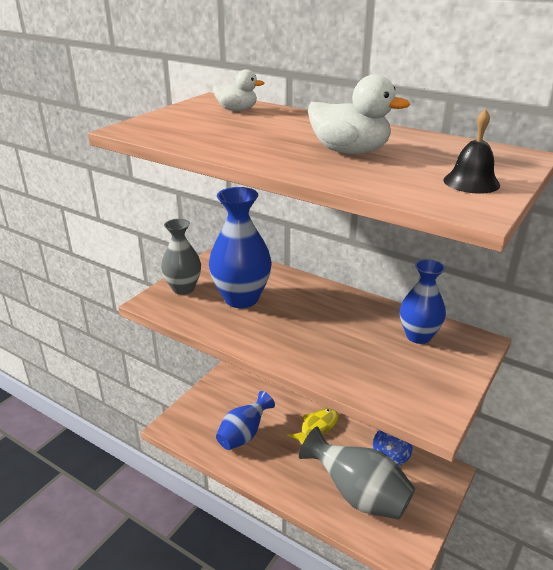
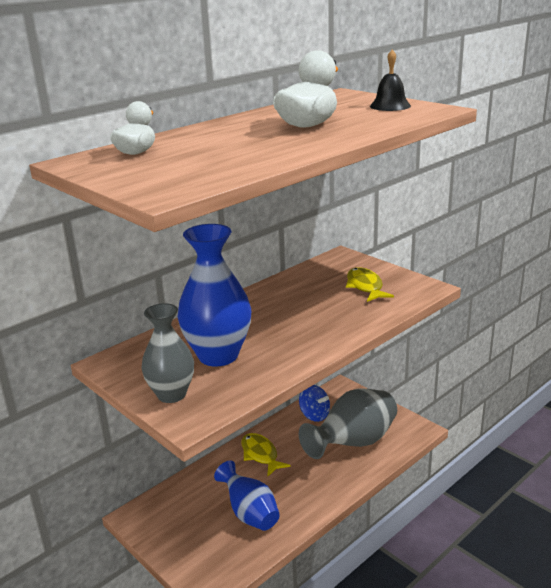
camera: 75 degrees left, 5 degrees down
blue vase [400,259,446,344] -> none
none -> yellow fish [346,267,394,302]

